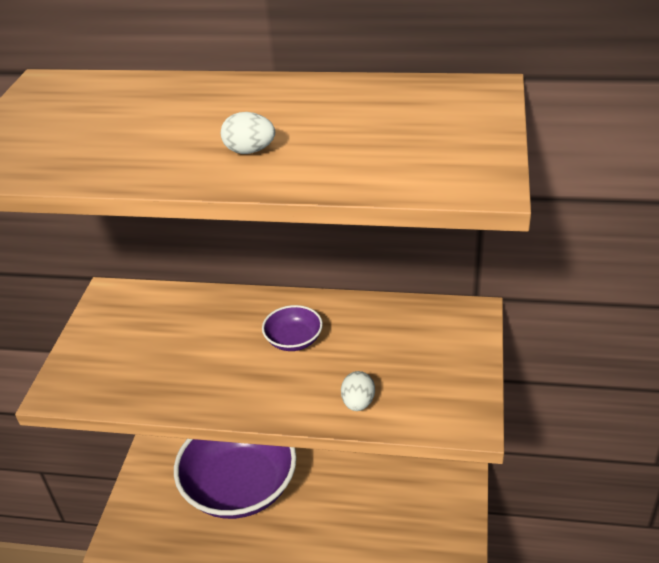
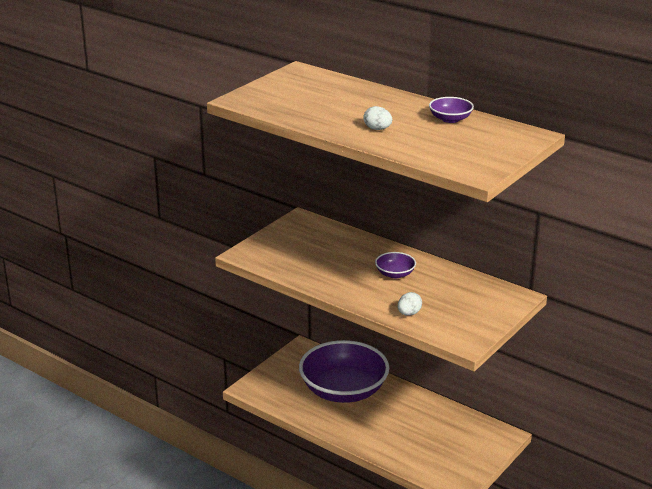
camera: 25 degrees right, 10 degrees down
none -> purple bowl [429,97,474,123]

